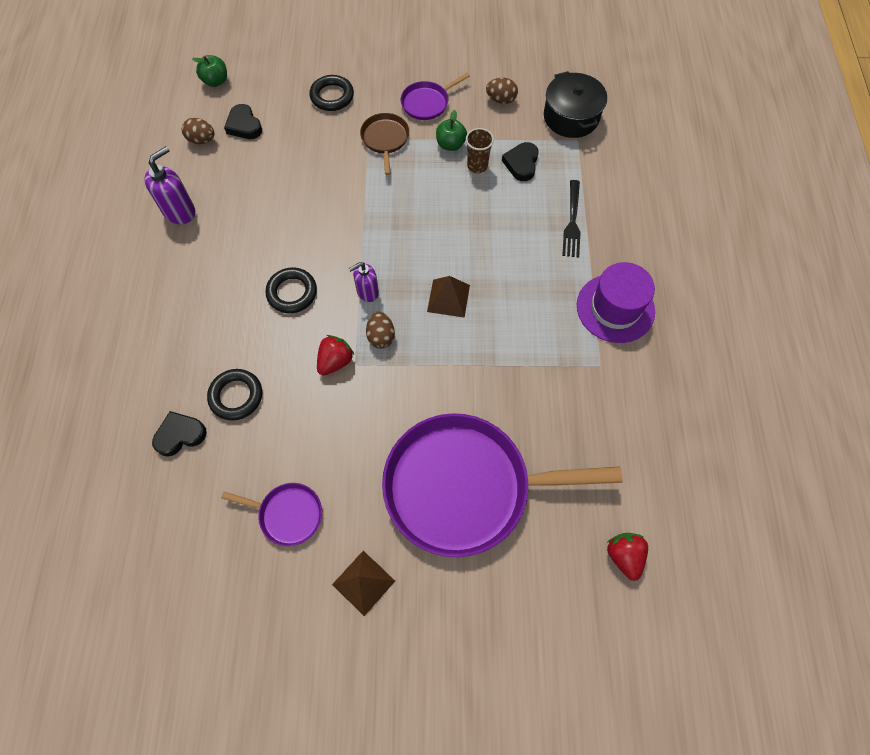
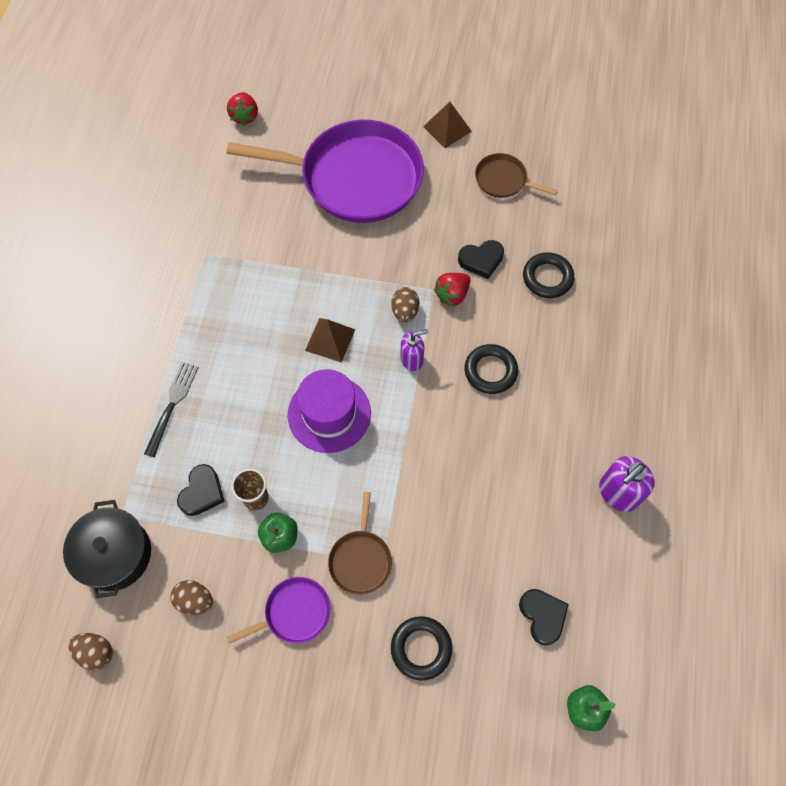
camera: 170 degrees left, 0 degrees up
black heart [152,411,207,457] -> black heart moved to [458,240,504,279]
brown egg [182,118,214,144] -> brown egg moved to [69,633,113,670]
purple pan [221,483,322,546] -> brown pan [475,153,558,198]
purple hat [577,262,655,343] -> purple hat moved to [288,369,371,453]

